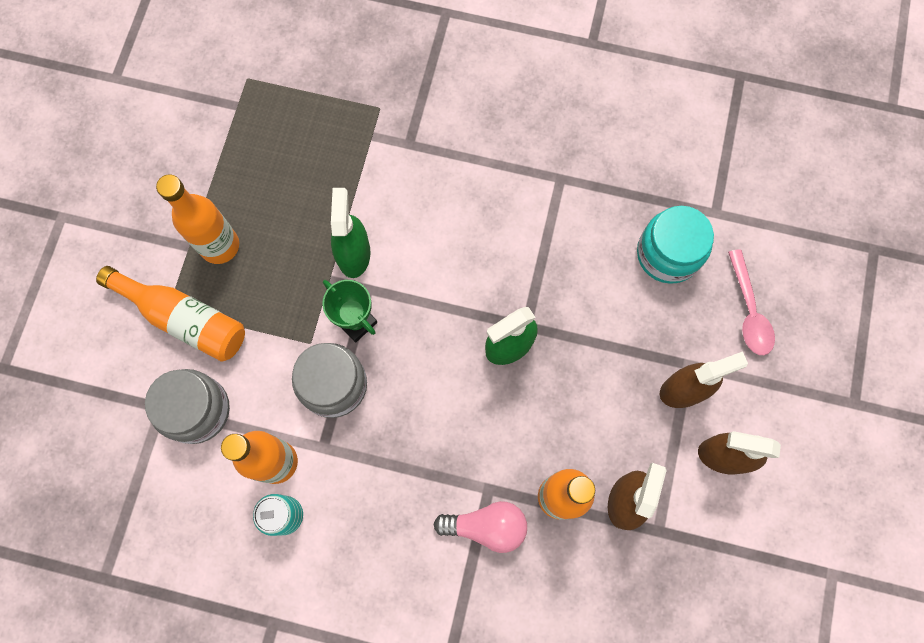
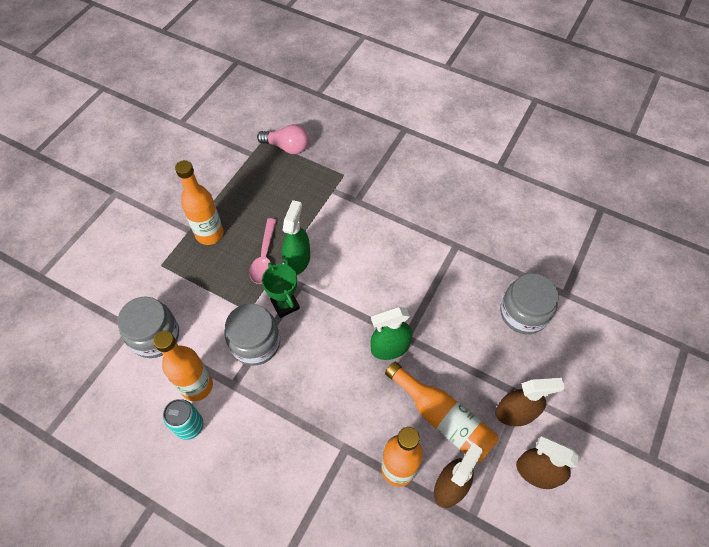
camera: 15 degrees right, 15 degrees down
orange bottle [96,266,245,361] -> orange bottle moved to [385,362,498,463]
pink light bulb [433,501,527,553] -> pink light bulb moved to [257,124,309,154]
turquoise jar [637,206,714,284] -> grey jar [500,273,559,334]
pink spoon [728,249,775,355] -> pink spoon moved to [249,218,277,284]

